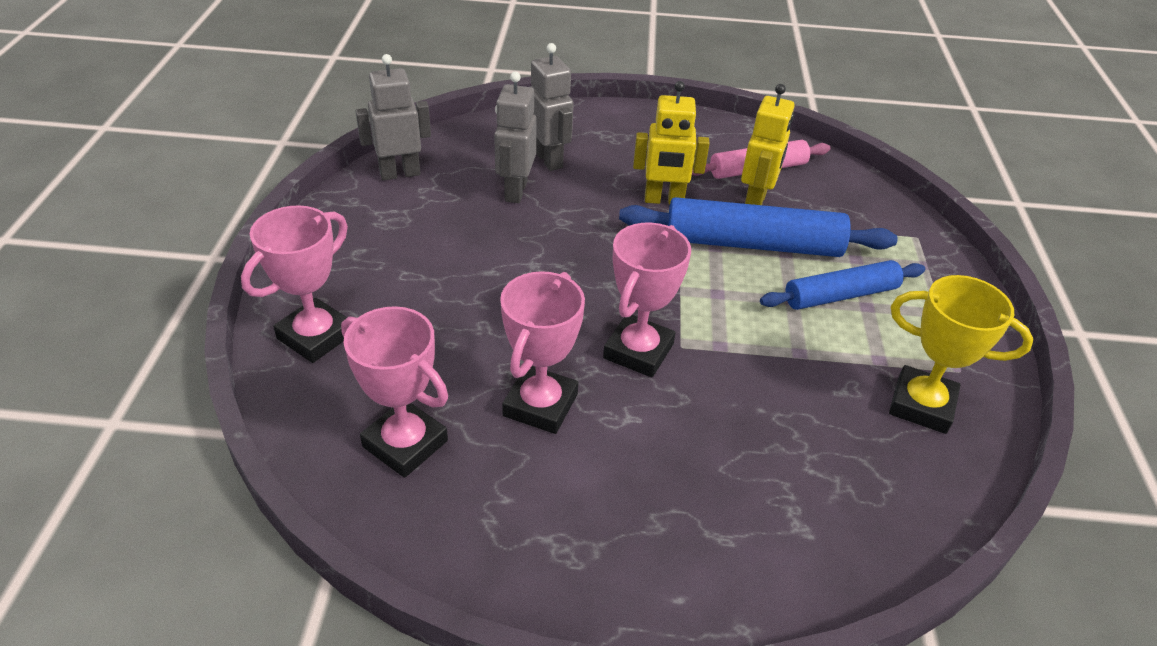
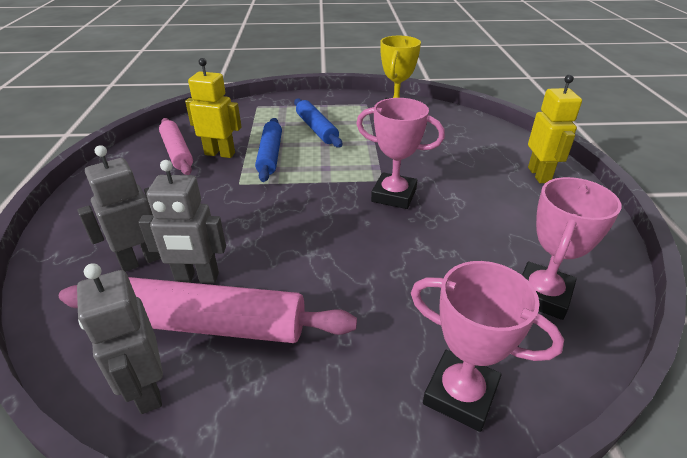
camera: 95 degrees left, 5 degrees down
pink trophy [500,271,585,434] -> none
blue rolling pin [619,197,898,257] -> blue rolling pin [255,118,282,182], size x0.64
yellow robot [633,81,710,204] -> yellow robot moved to [528,74,582,183]
none -> pink rolling pin [59,277,357,343]

